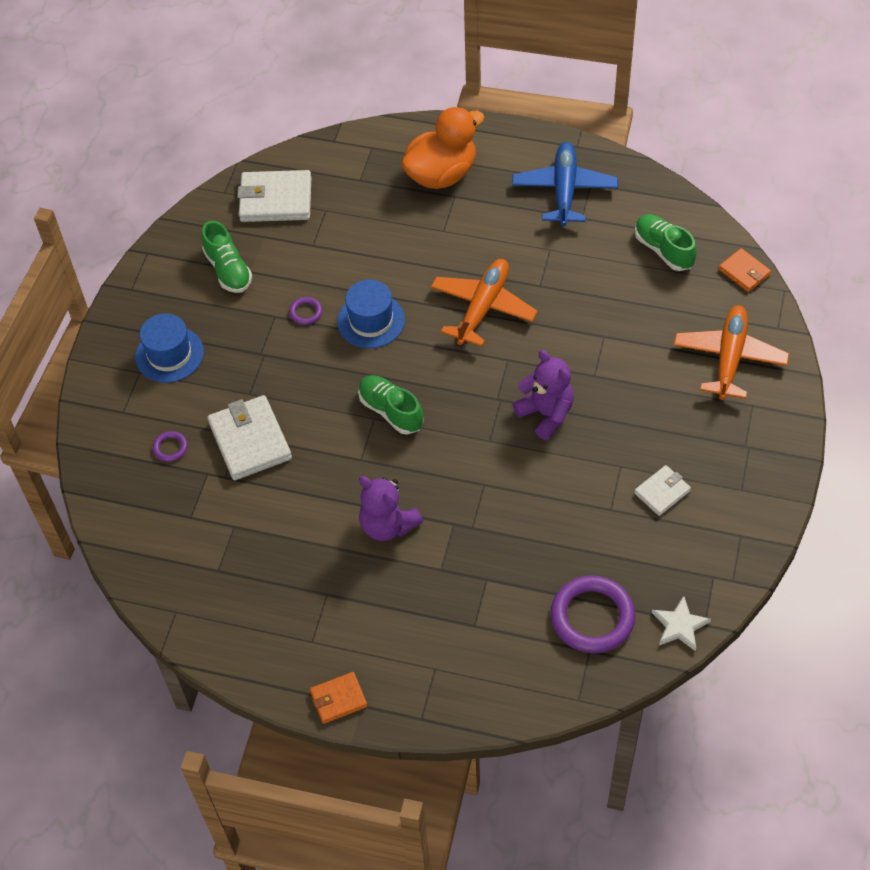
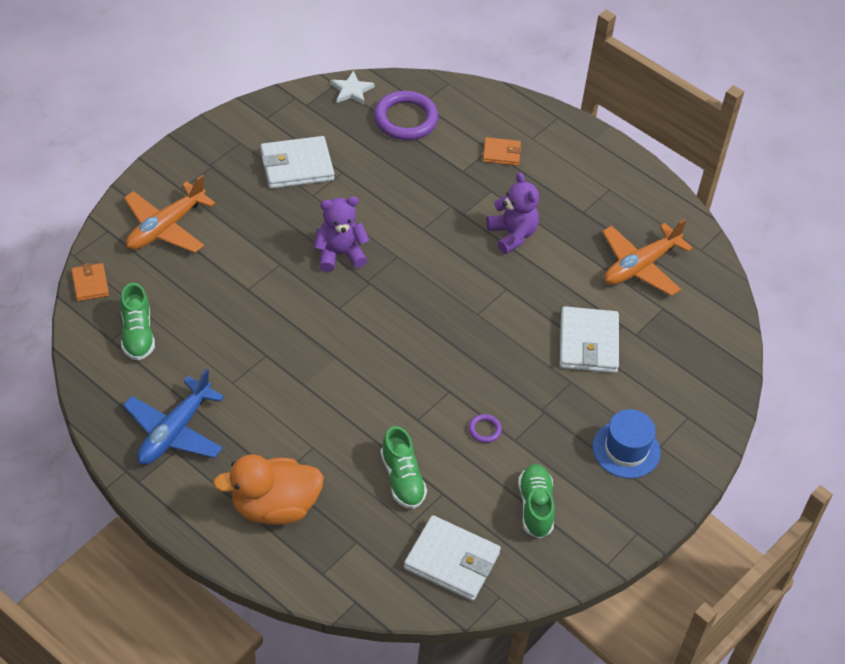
camera: 160 degrees left, 5 degrees down
purple ring [153,431,188,462] -> none
orange wallet [310,672,367,724] -> orange wallet moved to [483,137,522,166]
blue hat [337,280,405,348] -> none
green shoe [358,375,424,435] -> green shoe moved to [380,426,427,509]
orange plane [431,259,538,347] -> orange plane moved to [602,219,693,296]
purple teddy bear [513,350,574,440] -> purple teddy bear turned 90 degrees clockwise [314,196,369,272]
white wallet [634,465,691,516] -> white wallet [260,136,334,189], size x1.78

